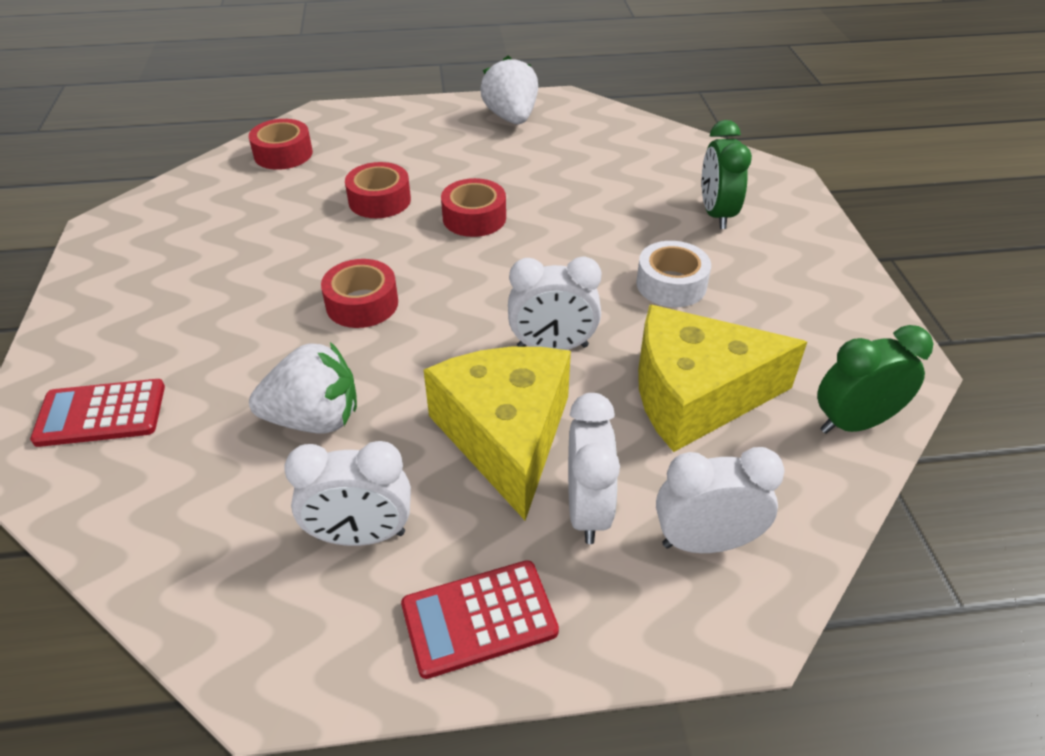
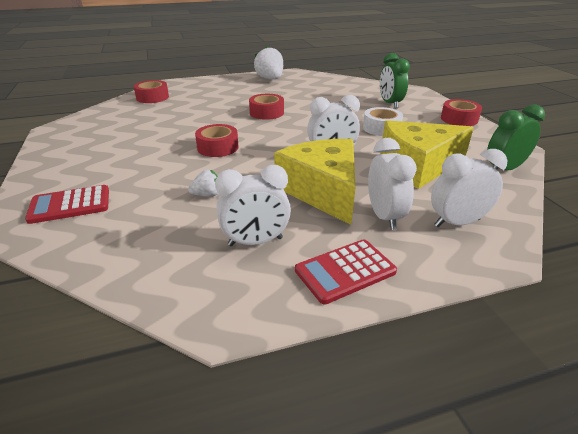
camera: 10 degrees left, 10 degrees down
white strawberry [249,342,357,433] -> white strawberry [188,170,218,197], size x0.51
red tape [345,162,411,218] -> red tape moved to [441,99,482,126]

